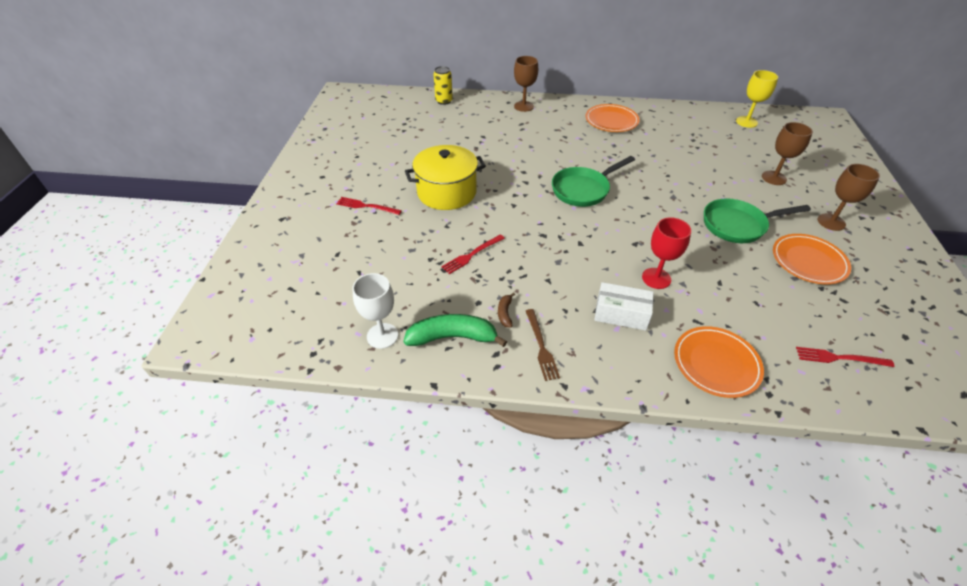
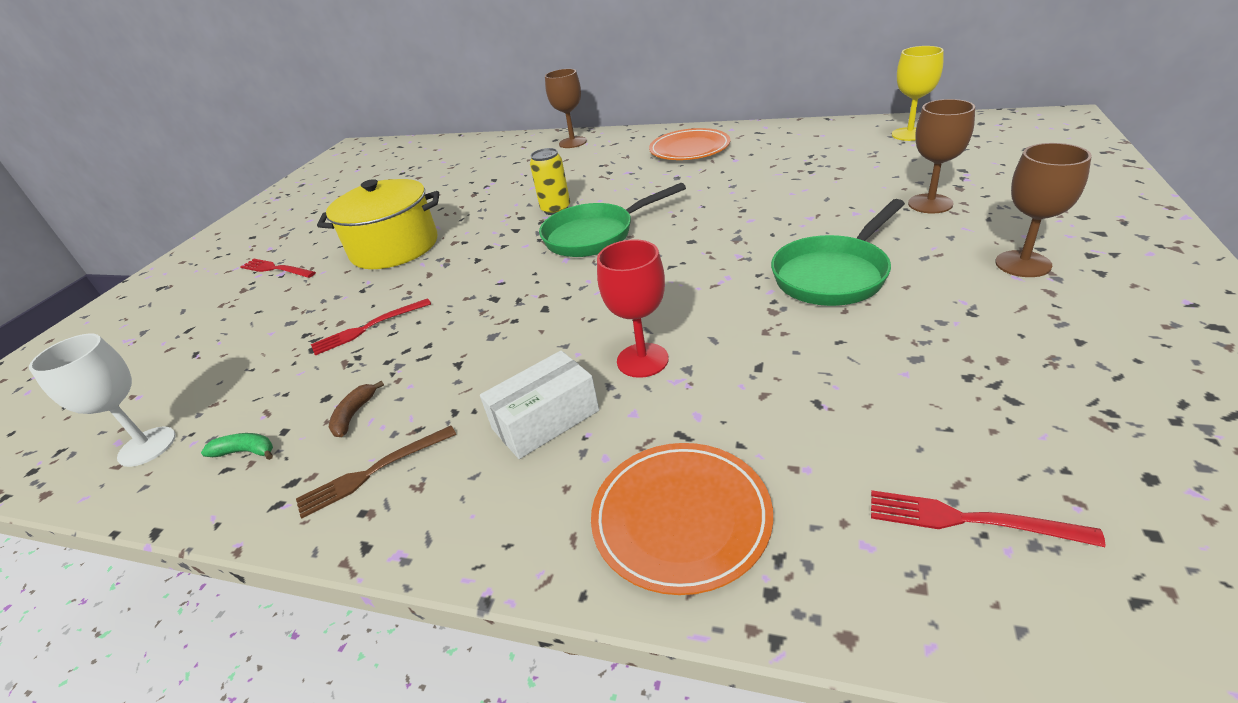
camera: 15 degrees right, 10 degrees down
green banana [404,314,507,347] -> green banana [201,433,273,460], size x0.47
yellow can [434,66,453,105] -> yellow can moved to [530,148,570,215]
brown fork [526,309,560,381] -> brown fork turned 60 degrees clockwise [296,425,456,518]
white box [594,282,654,331] -> white box turned 60 degrees counterclockwise [480,351,599,459]
green pan [704,198,811,243] -> green pan turned 45 degrees counterclockwise [771,199,905,306]
orange plate [773,234,851,284] -> none

